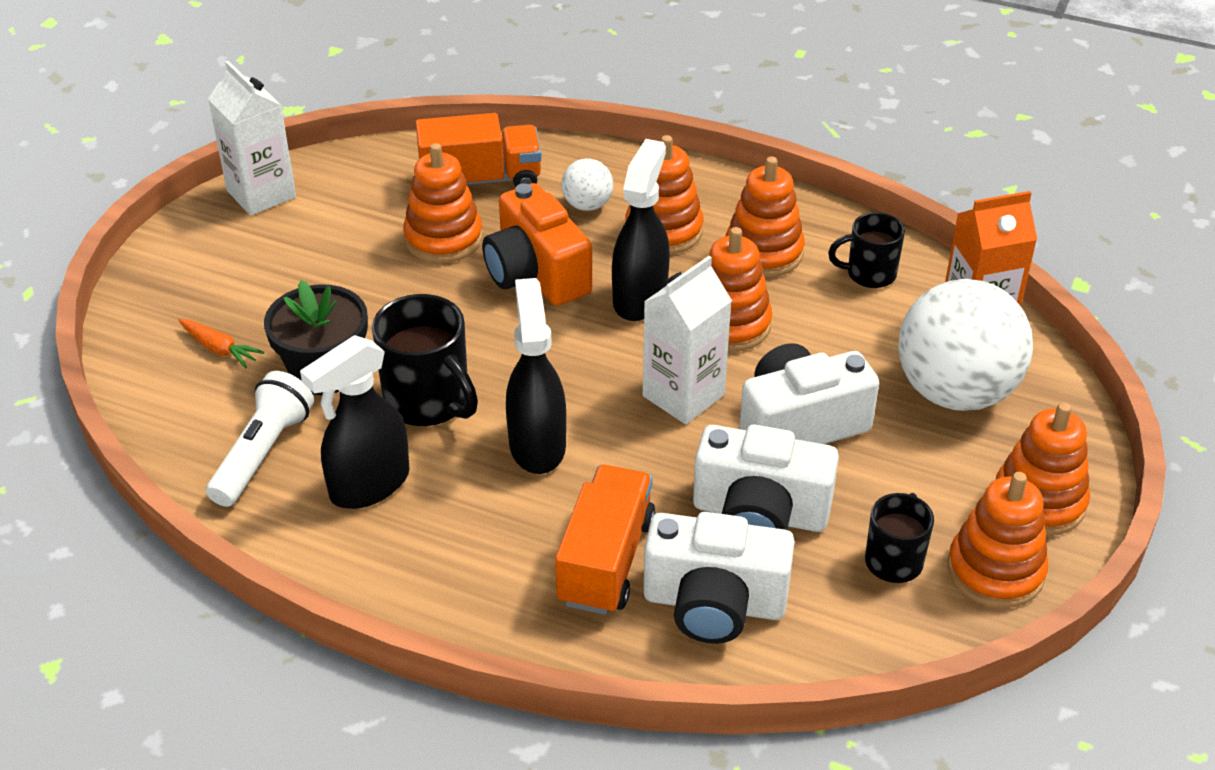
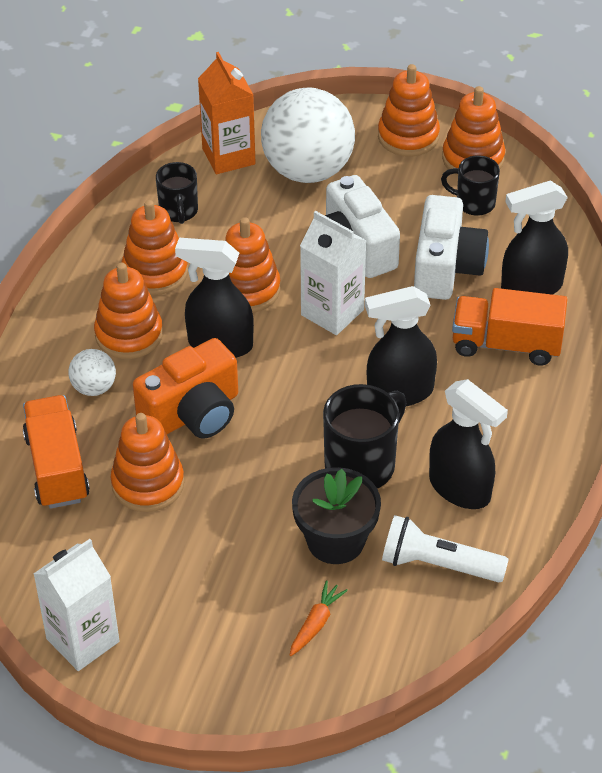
camera: 95 degrees left, 5 degrees up
white camera [643,512,795,644] -> black spray bottle [501,180,568,295]

